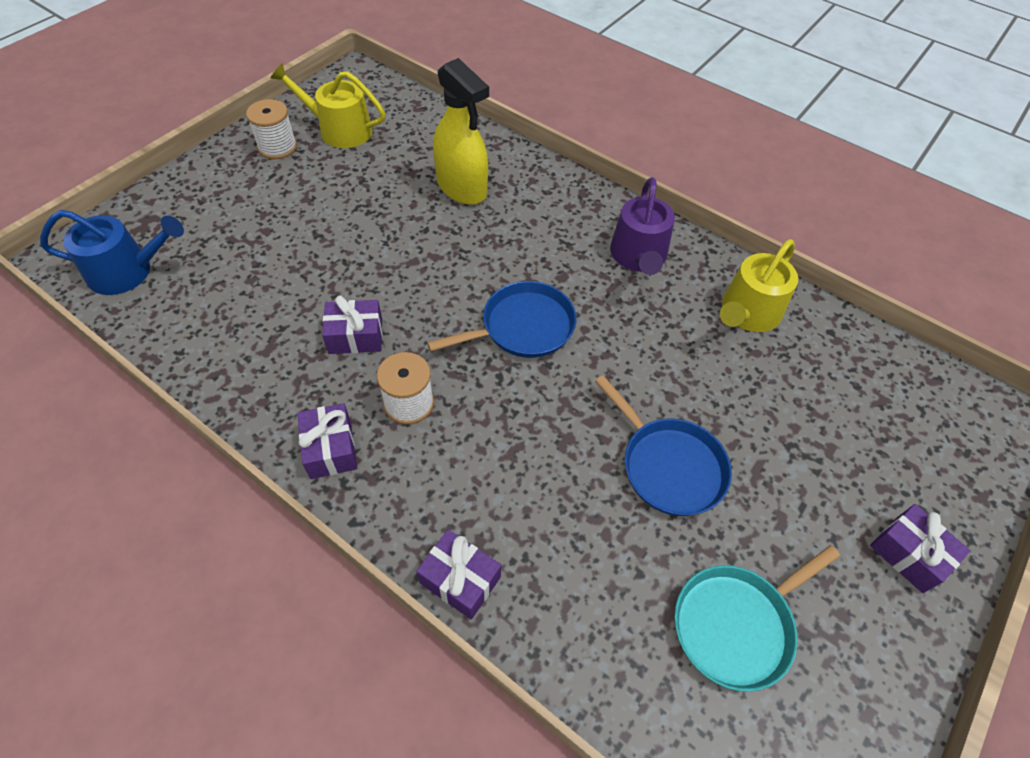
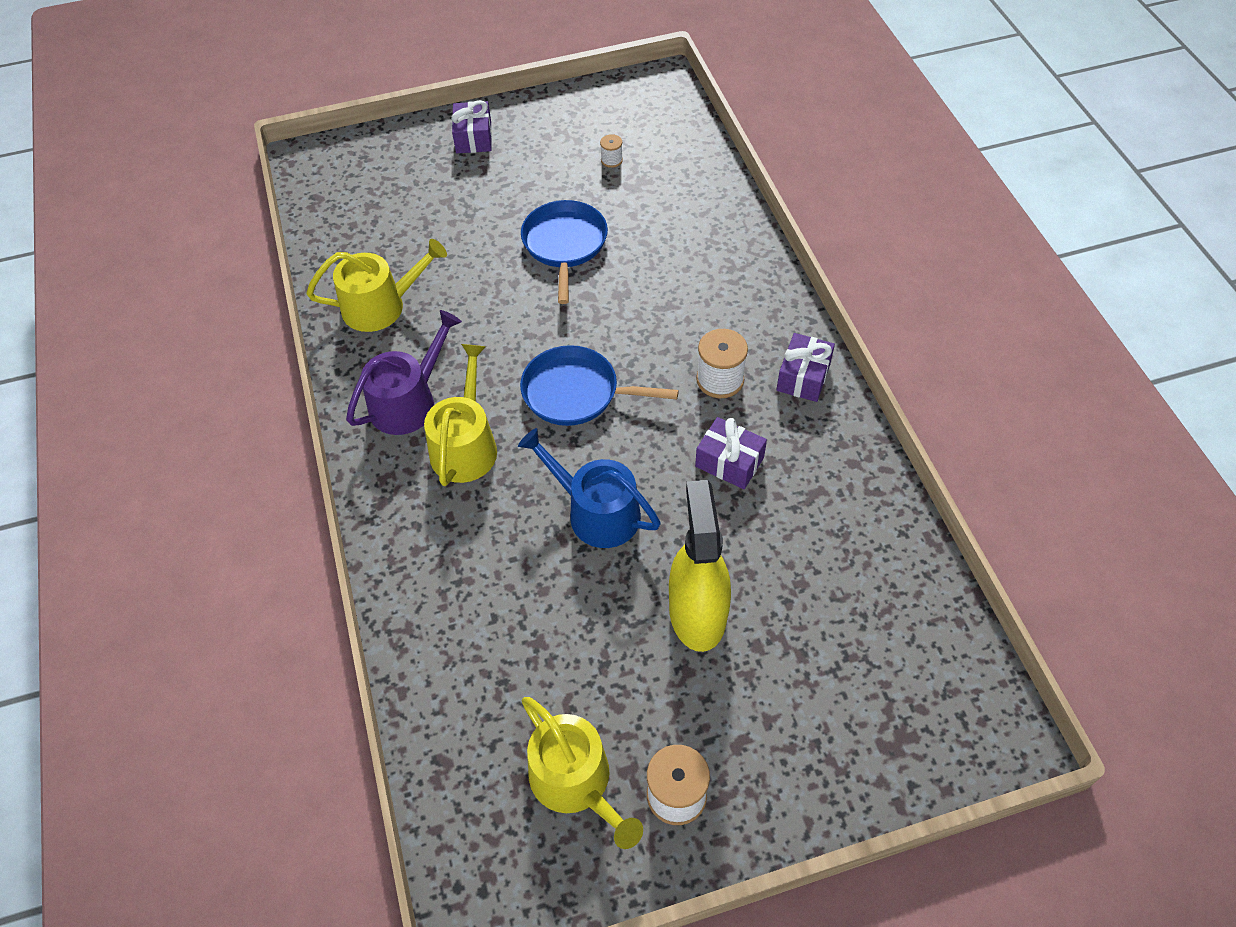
camera: 140 degrees left, 0 degrees up
blue watering can [40,210,184,295] -> blue watering can moved to [518,428,661,548]
purple gift [416,529,501,619] -> none
yellow spray bottle [433,58,489,205] -> yellow spray bottle moved to [669,480,731,652]
turquoise pan [675,545,840,692] -> white spool [600,134,623,168]
none -> yellow watering can [424,344,497,486]

